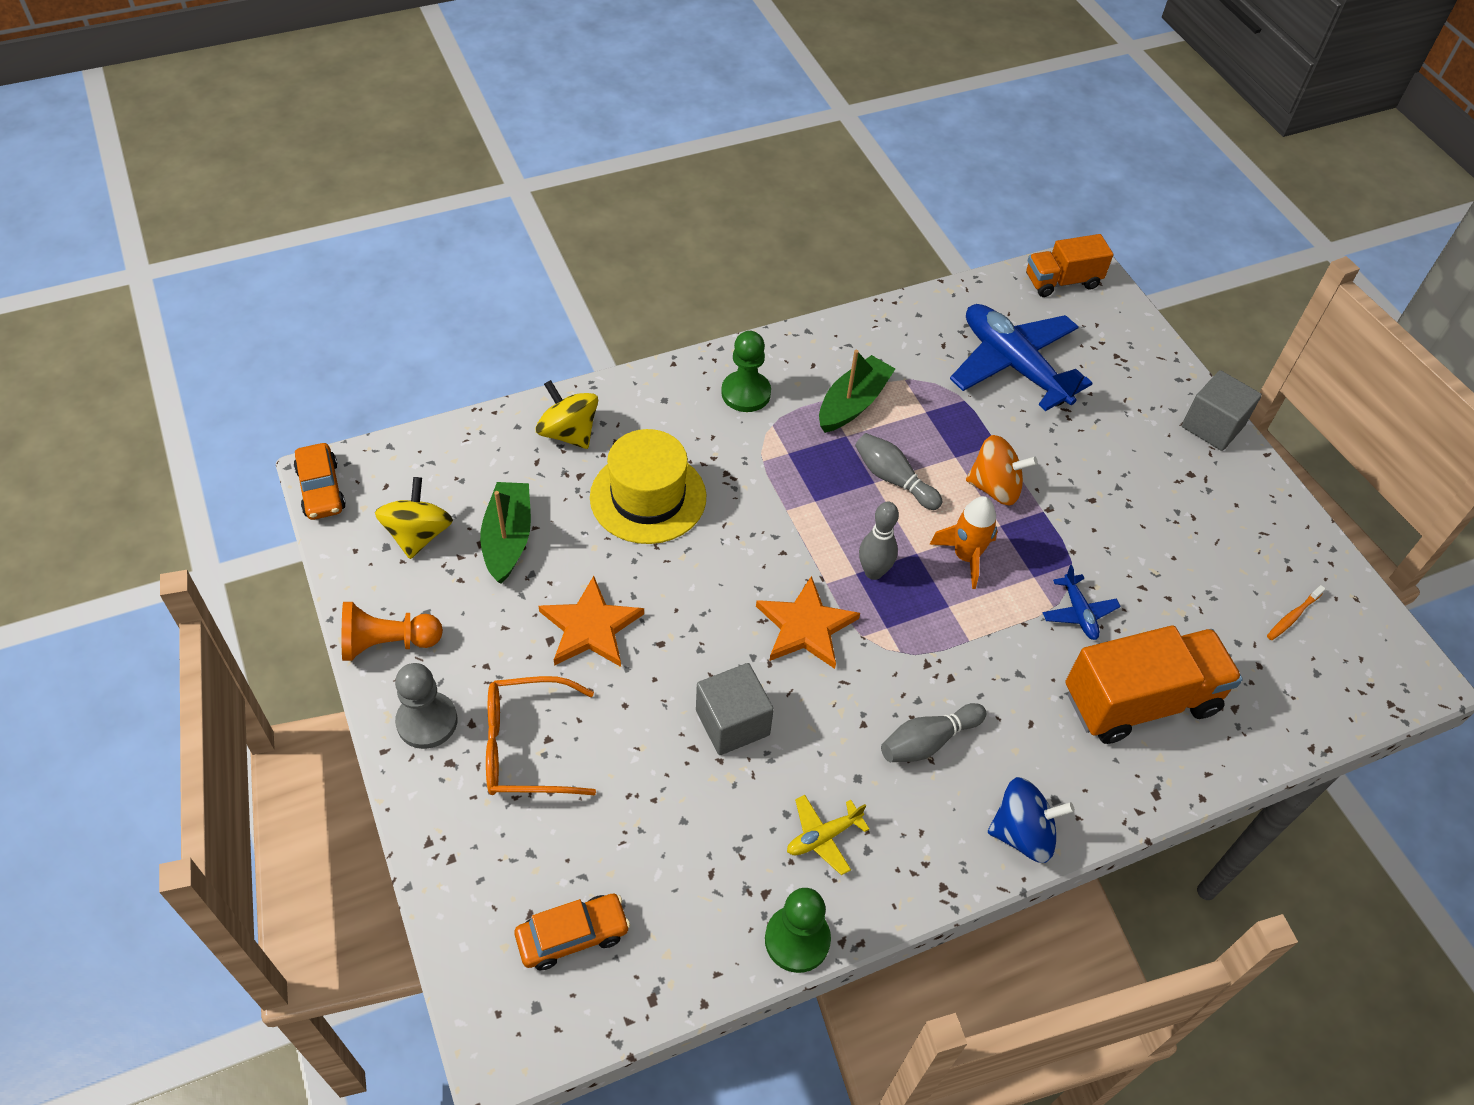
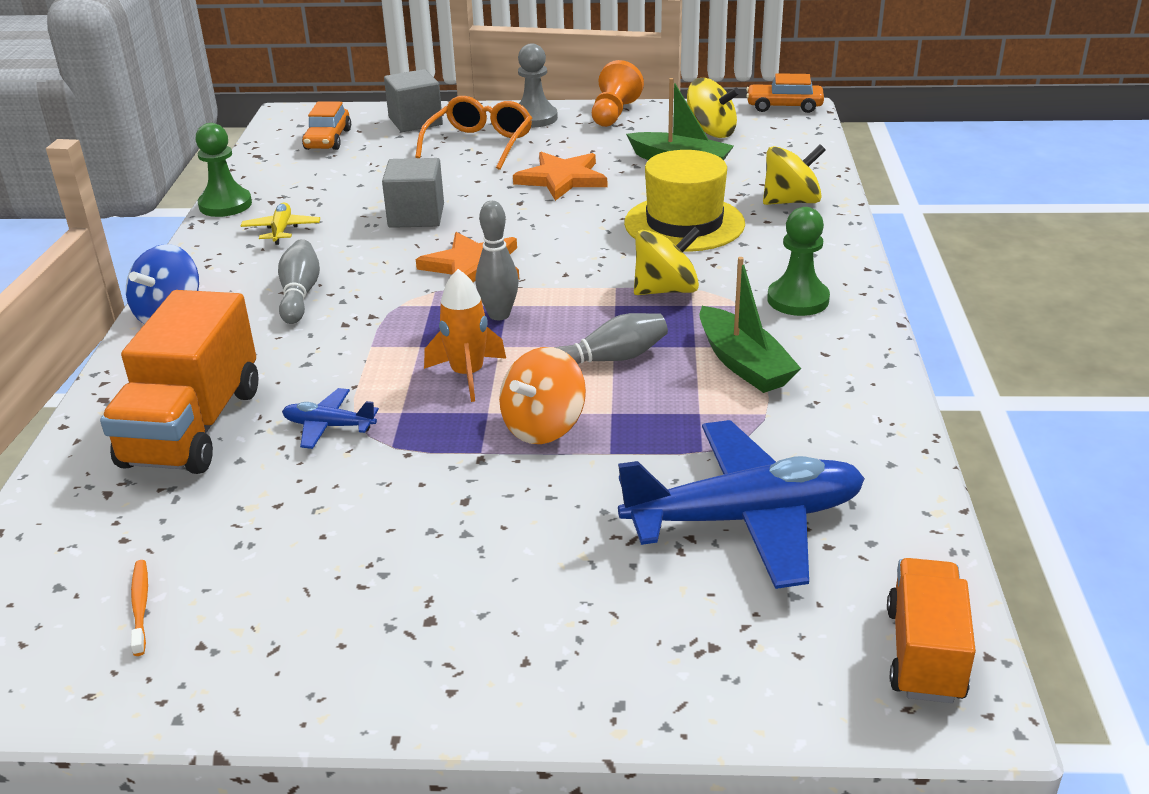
camera: 120 degrees right, 20 degrees down
grey cube [1182,370,1262,451] -> grey cube moved to [384,69,443,132]
none -> yellow spinning top [634,227,701,295]

